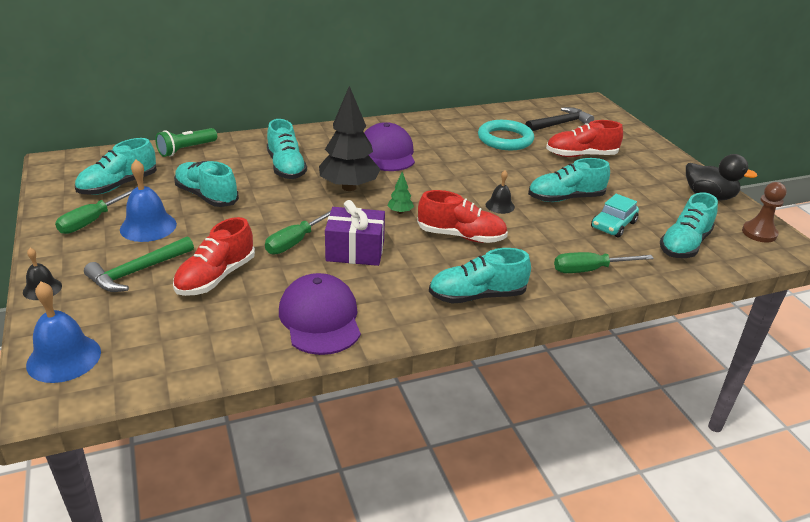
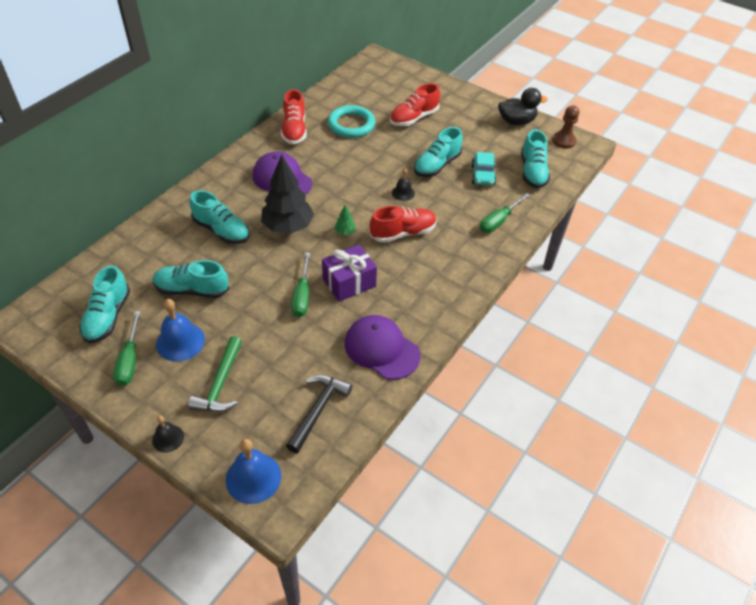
camera: 35 degrees left, 15 degrees up
green flashlight [155,128,217,157] -> none
red shoe [173,217,255,296] -> red shoe moved to [281,89,307,144]
turquoise shoe [429,248,531,304] -> none
black hammer [525,107,594,131] -> black hammer moved to [286,375,352,453]

